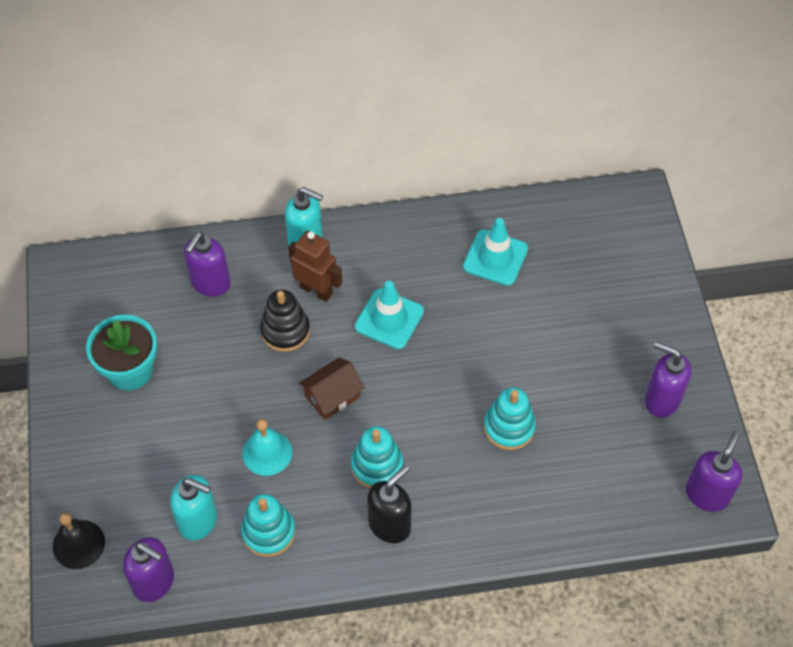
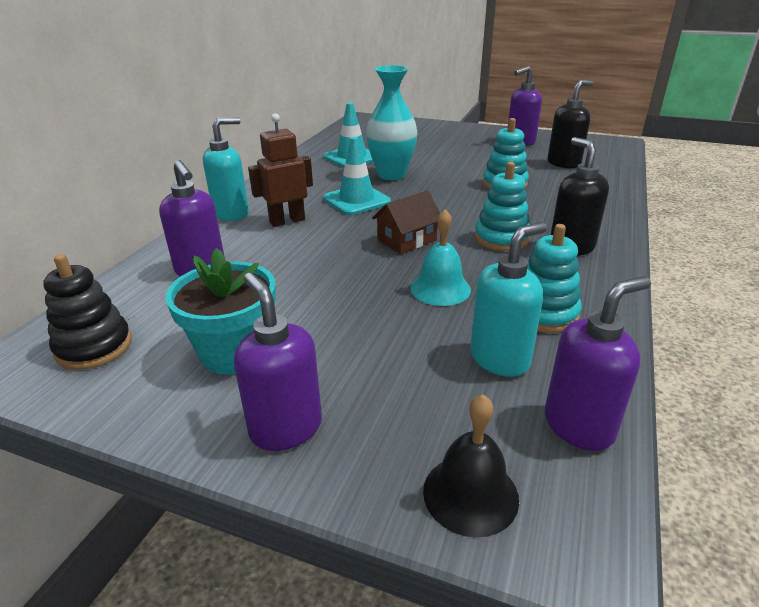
camera: 60 degrees left, 25 degrees down
black stacking toy [260,290,310,352] -> black stacking toy moved to [43,254,132,370]
brown house [299,357,365,420] -> brown house turned 60 degrees clockwise [372,190,440,254]
purple soap dispenser [686,431,742,512] -> purple soap dispenser moved to [234,273,322,451]
none -> turquoise vase [366,65,418,180]
none -> black soap dispenser [547,80,593,169]

